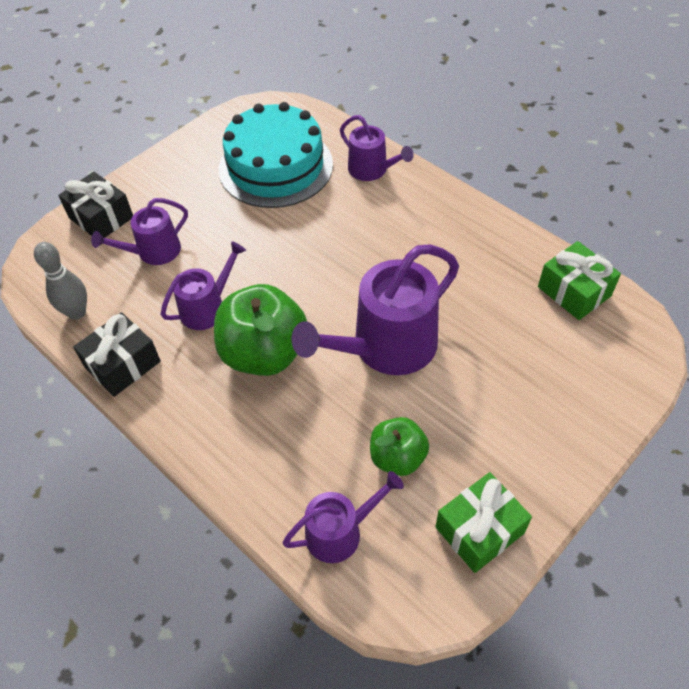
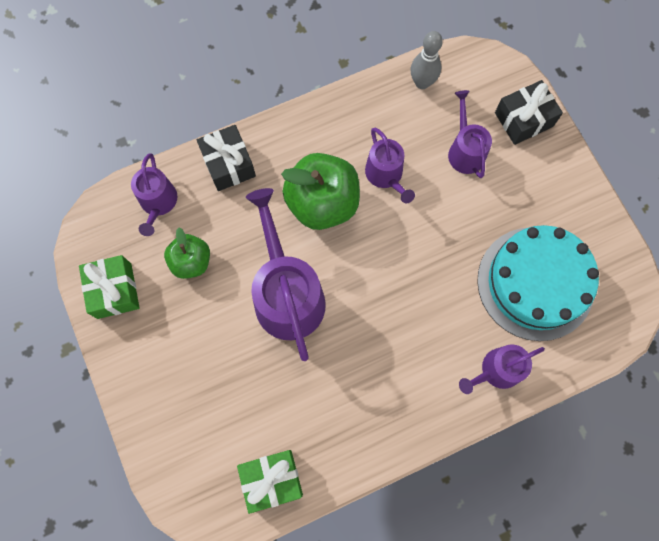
camera: 110 degrees right, 20 degrees up
black gift [73,312,161,397] -> black gift moved to [197,125,256,191]

